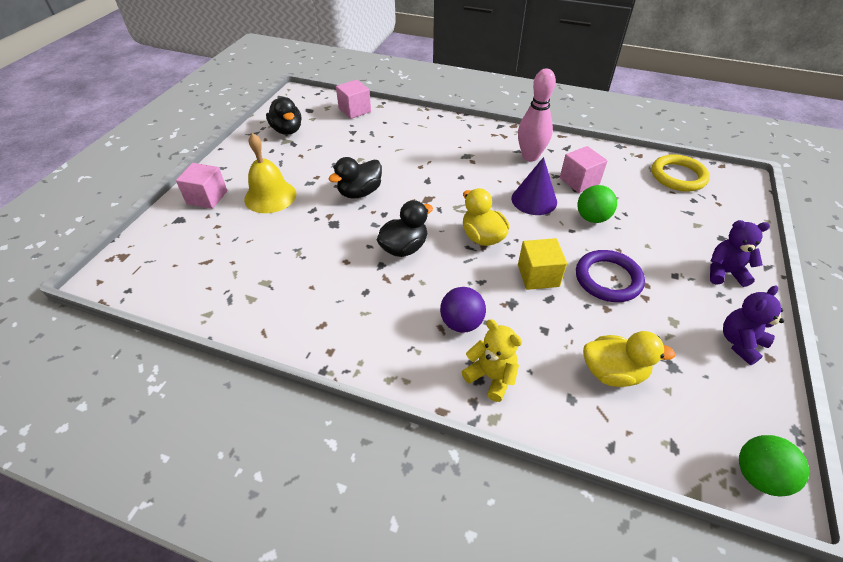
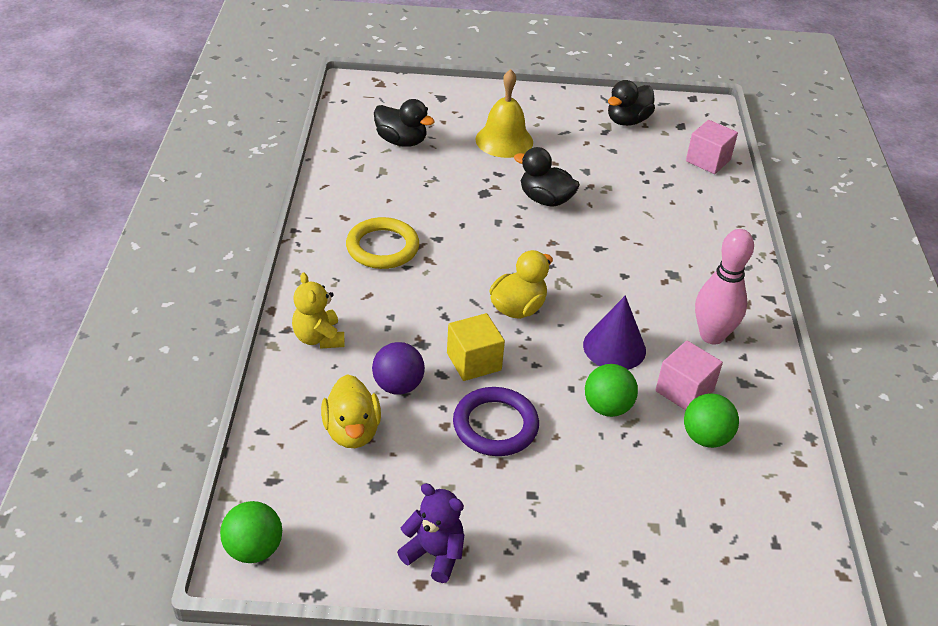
camera: 70 degrees right, 5 degrees down
pink cube [176,163,227,209] -> none
black duck [377,200,433,257] -> black duck moved to [374,99,435,147]
purple ball [440,287,486,333] -> purple ball moved to [372,342,425,395]
yellow teddy bear [461,319,522,402] -> yellow teddy bear turned 135 degrees clockwise [292,273,345,349]
yellow ring [651,154,710,191] -> yellow ring moved to [346,217,419,269]
purple teddy bear [710,220,770,287] -> none
none -> green ball [684,393,739,448]

